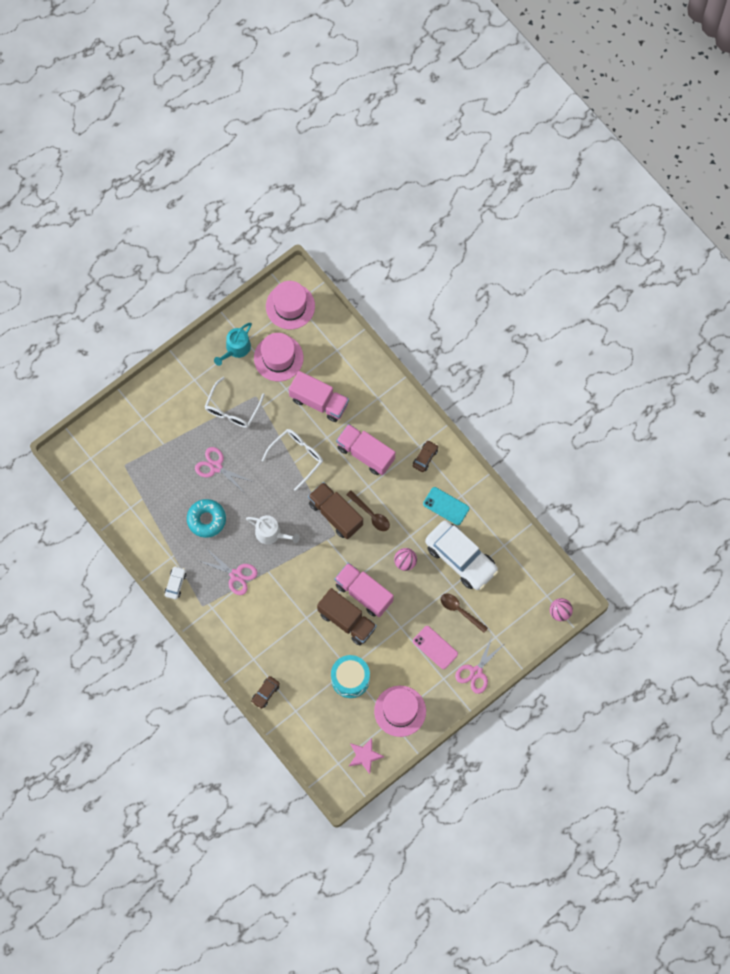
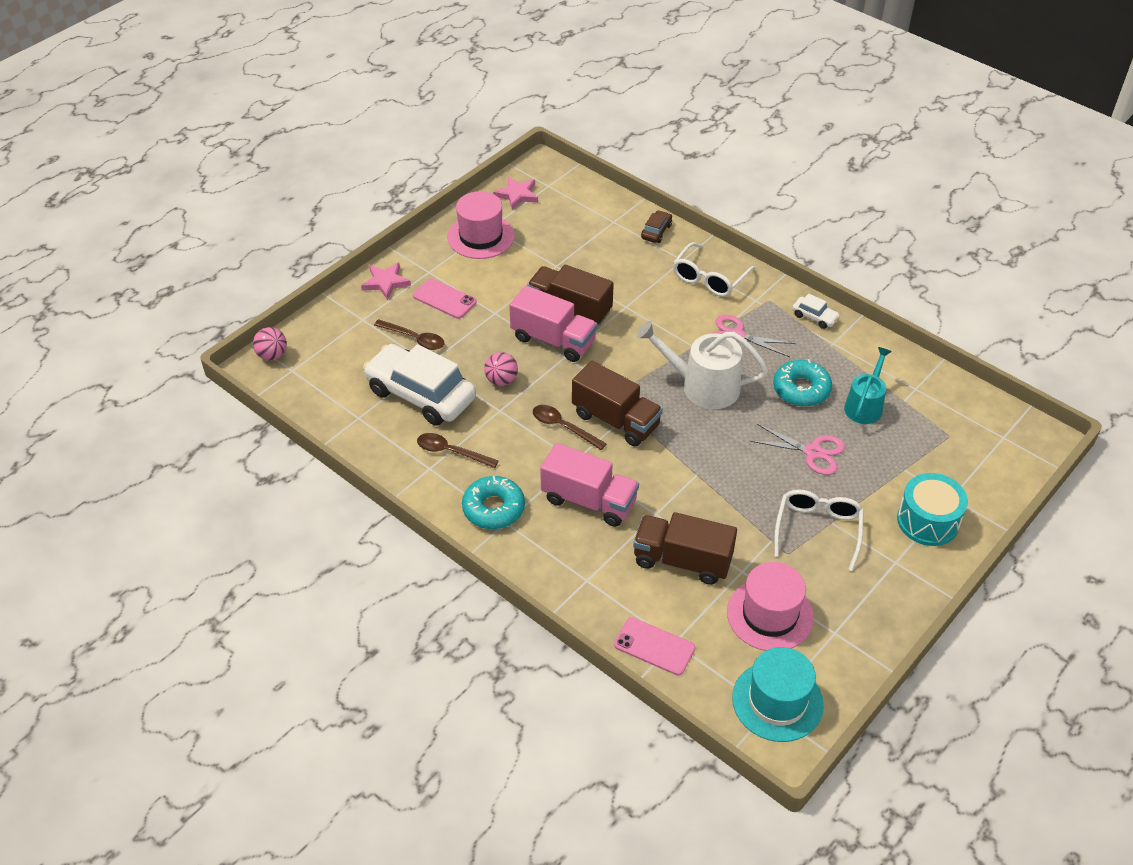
camera: 170 degrees right, 25 degrees down
white car [165,566,186,600] -> white car turned 60 degrees counterclockwise [792,294,840,329]
turquoise watering can [214,323,252,366] -> turquoise watering can moved to [844,347,892,424]
white watering can [246,515,300,544] -> white watering can [636,321,768,409], size x1.52
white glasses [262,429,323,491] -> white glasses moved to [673,242,756,297]
pink hat [266,281,315,329] -> turquoise hat [732,647,824,742]
pink truck [289,371,349,422] -> brown truck [633,512,737,585]
turquoise drum [331,655,370,698] -> turquoise drum moved to [897,473,968,546]
brown car [413,440,438,472] -> turquoise donut [462,476,525,529]
turquoise phone [423,487,469,525] -> brown spoon [417,433,498,468]
pink scissors [455,637,504,694] -> pink star [361,262,411,300]
none -> pink phone [614,617,695,675]

